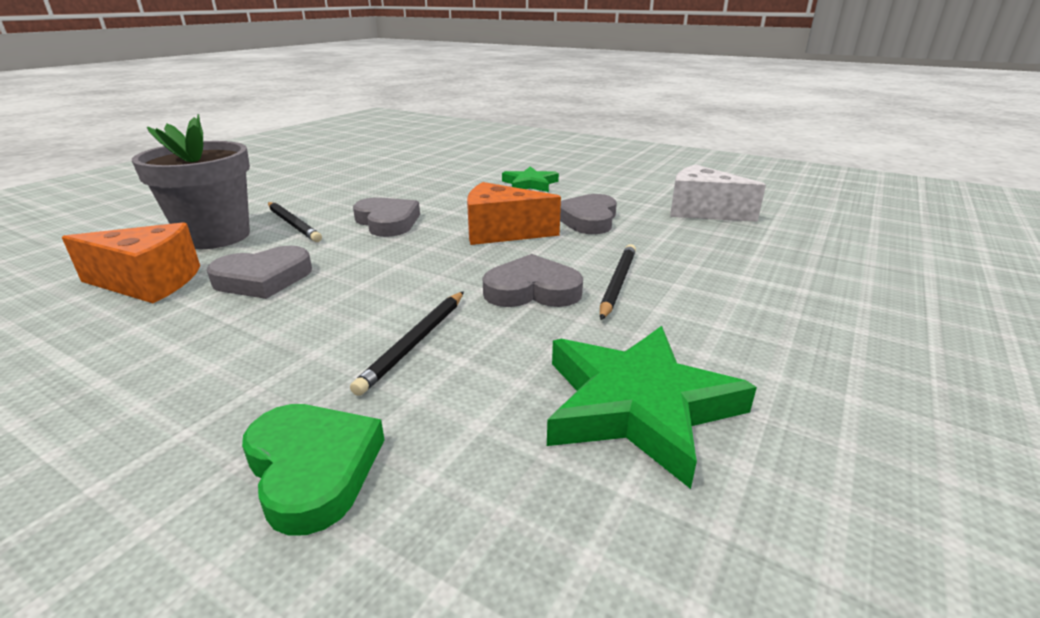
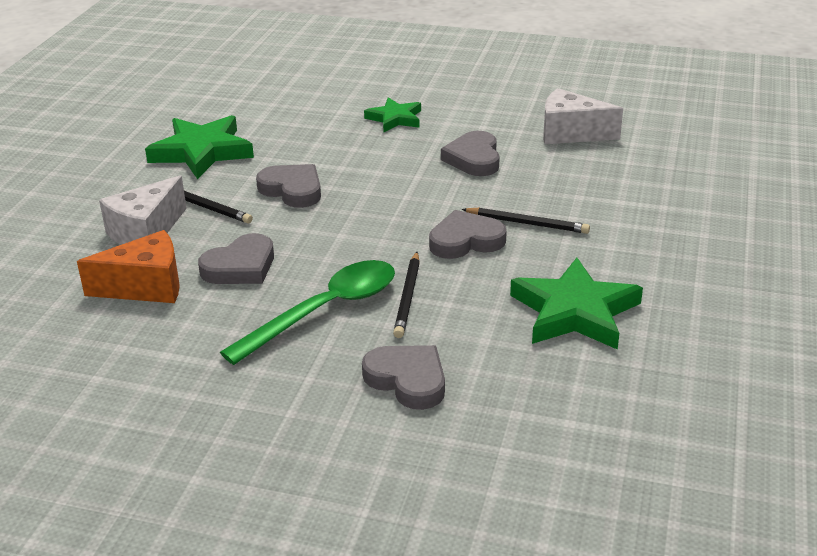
camera: 15 degrees left, 5 degrees up
grey flower pot [132,114,250,249] -> white cheese [99,176,187,245]
green heart [242,404,384,535] -> grey heart [362,345,445,410]
orange cheese [467,182,561,245] -> none
black pencil [600,244,636,320] -> black pencil turned 105 degrees clockwise [461,207,590,234]
none -> green star [145,115,254,179]
none -> green spoon [220,260,395,365]

